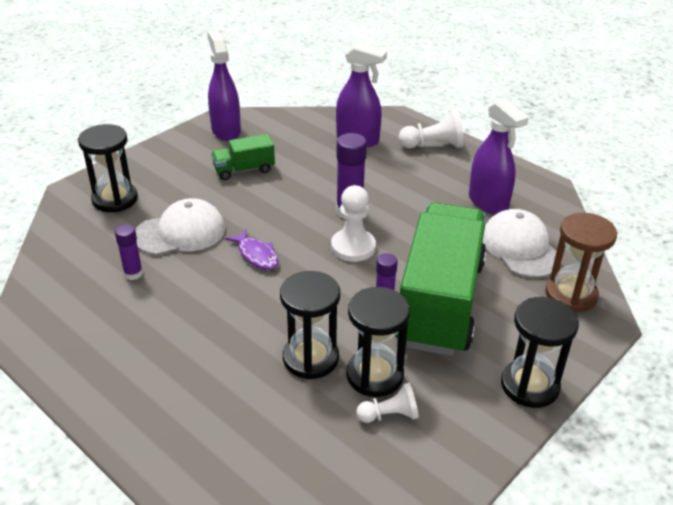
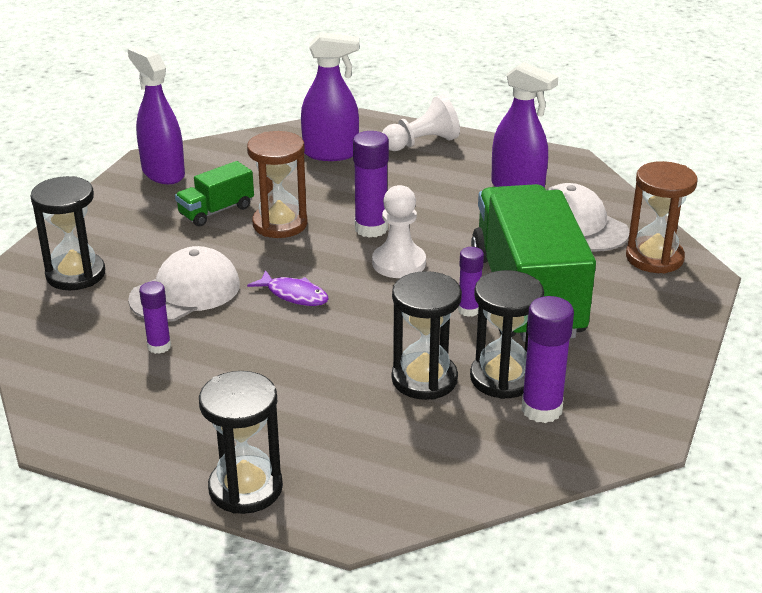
camera: 20 degrees left, 5 degrees down
white pawn [356,383,419,423] -> purple glue stick [521,296,574,423]
black hourglass [501,297,579,408] -> black hourglass moved to [199,371,283,514]
none -> brown hourglass [247,131,308,238]

